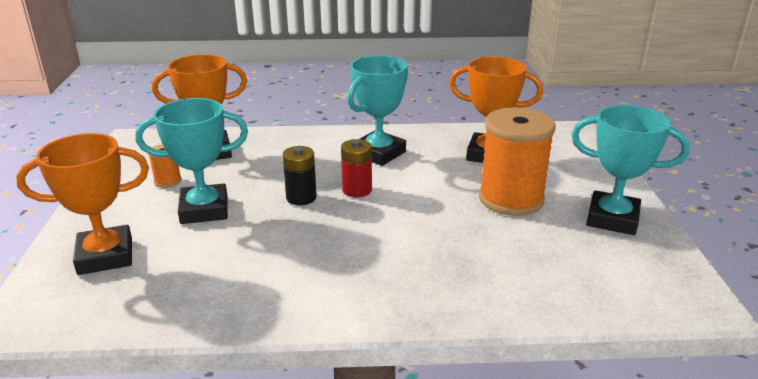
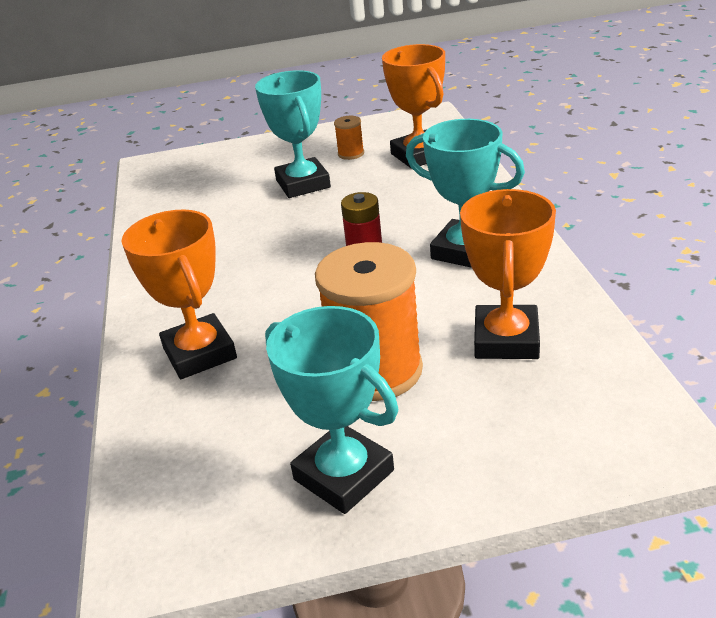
camera: 85 degrees right, 5 degrees up
orange trophy [16,133,149,275] -> orange trophy moved to [122,209,237,379]
black battery [283,146,317,205] -> none
turquoise trophy [572,105,690,235] -> turquoise trophy turned 60 degrees counterclockwise [265,306,398,514]

